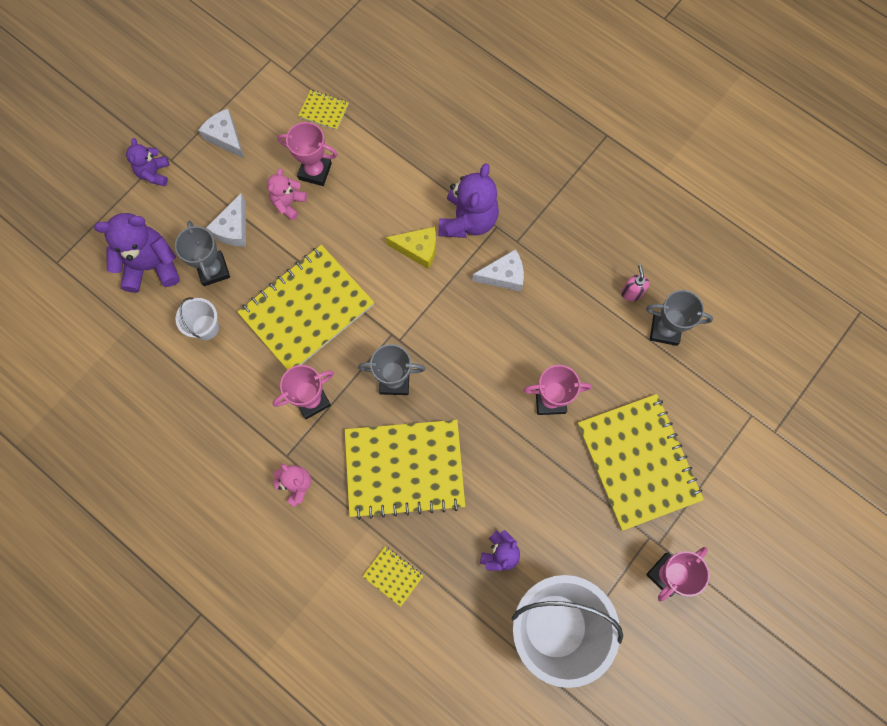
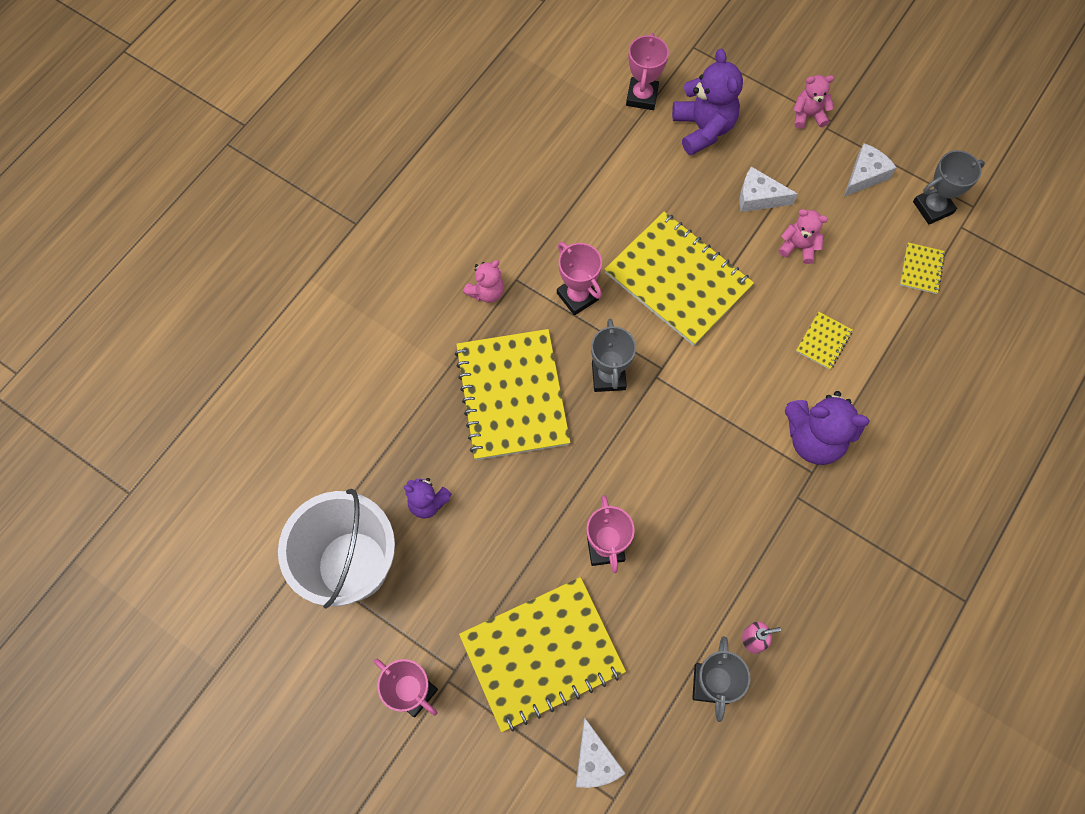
camera: 85 degrees right, 5 degrees down
purple teddy bear [126,138,169,186] -> pink teddy bear [793,75,834,129]
grey trophy [175,221,230,286] -> grey trophy moved to [913,150,985,224]
white bucket [176,297,219,340] -> none
pink trophy [278,122,338,186] -> pink trophy moved to [626,33,669,110]
yellow notebook [362,546,423,607] -> yellow notebook moved to [796,312,853,370]
yellow cheese [386,227,436,269] -> none
white cheese [472,249,524,292] -> white cheese moved to [576,718,626,788]

